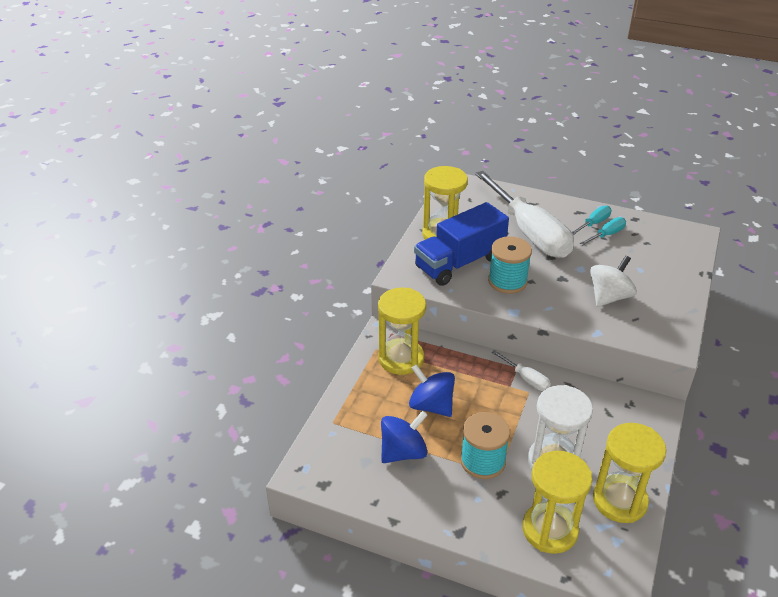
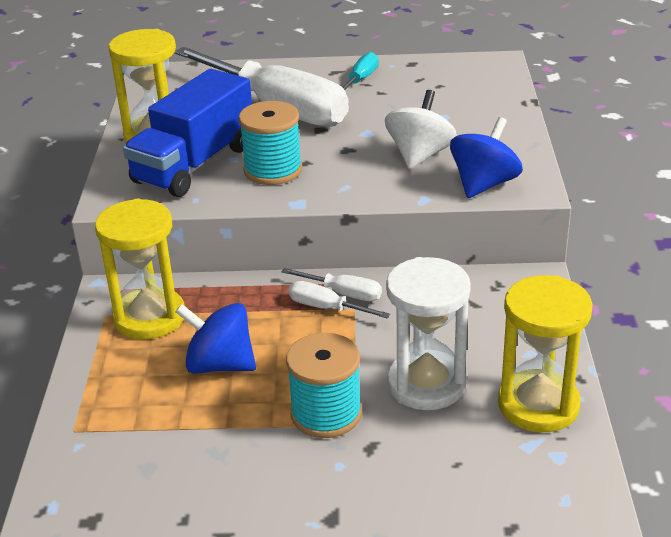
camera: 20 degrees left, 5 degrees down
blue spinning top [381,411,427,463] -> blue spinning top moved to [450,117,523,198]
yellow hourglass [522,451,592,554] -> none
turquoise screwdriver [580,217,626,245] -> none
none -> white screwdriver [289,281,390,319]

